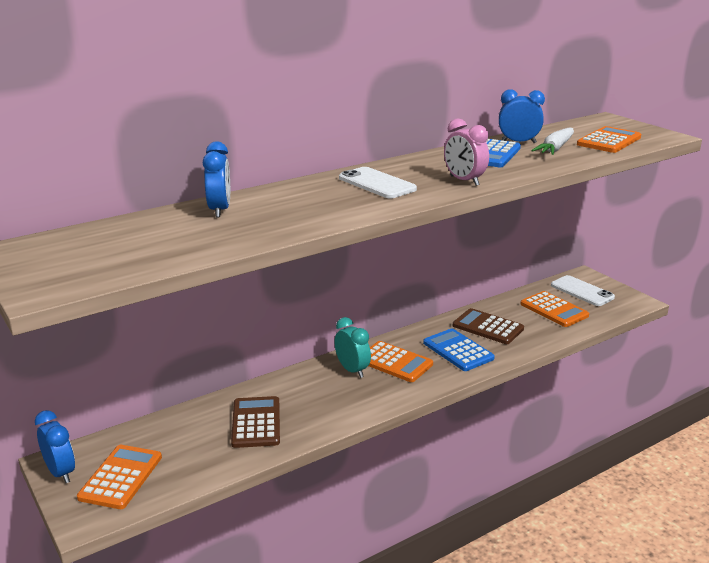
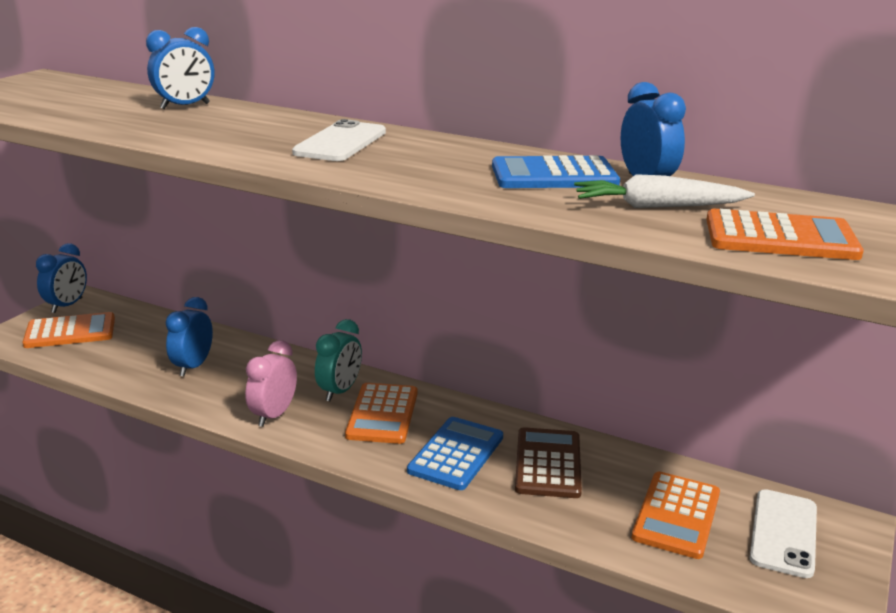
camera: 60 degrees right, 0 degrees up
brown calculator [231,396,280,448] -> blue clock [166,297,213,376]
pink clock [444,118,489,186] -> pink clock moved to [245,340,297,427]

